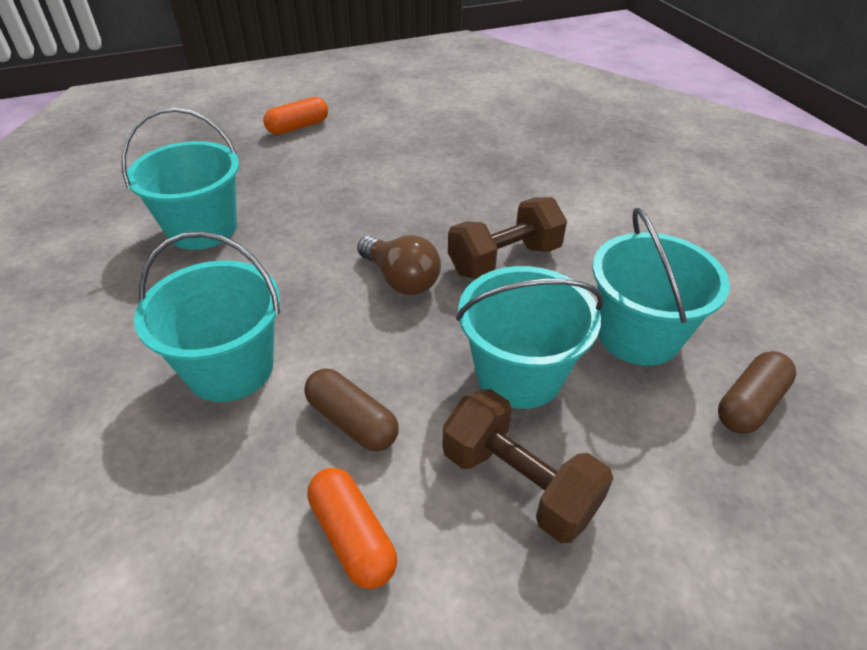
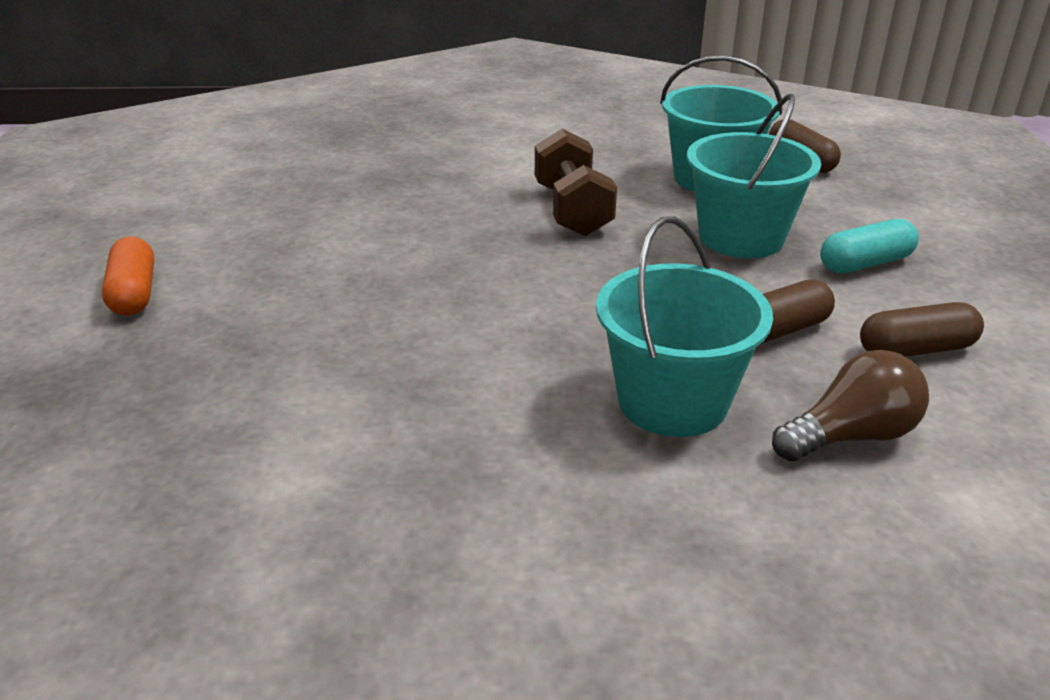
camera: 70 degrees left, 10 degrees down
turquoise bucket [121,108,239,250] -> none
orange capsule [308,468,397,589] -> brown capsule [860,302,984,357]
brown light bulb [357,235,441,295] -> brown light bulb moved to [772,350,929,461]
brown dumbbell [442,389,613,543] -> turquoise capsule [820,219,919,273]

